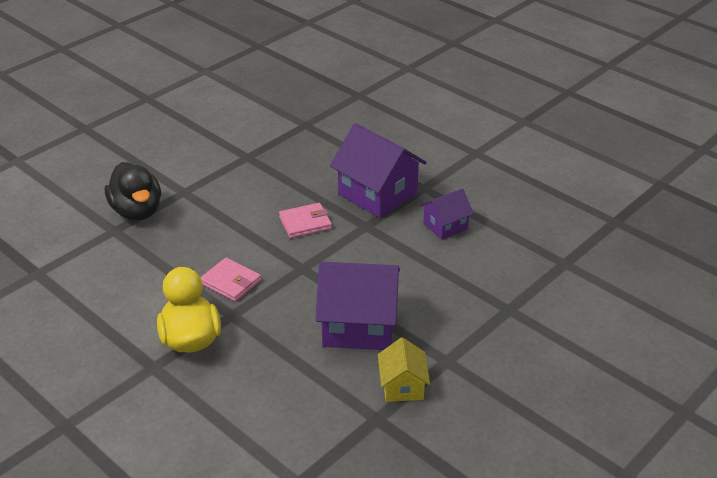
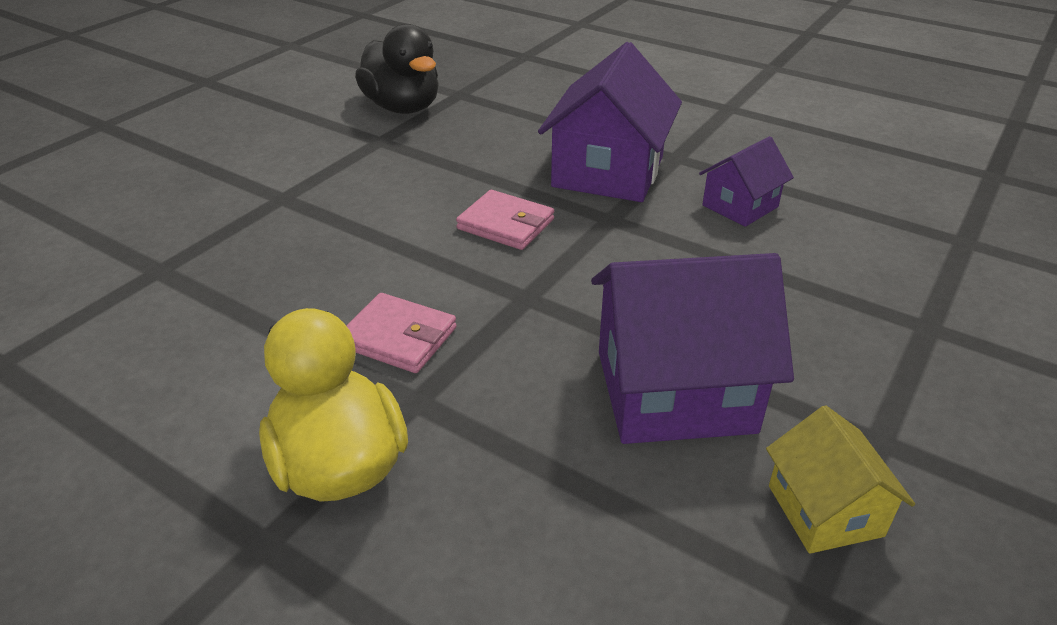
camera: 10 degrees left, 0 degrees up
black duck [105,162,161,221] -> black duck moved to [355,24,439,114]
pink wallet [279,203,332,238] -> pink wallet turned 60 degrees clockwise [456,190,554,250]
purple house [330,123,427,218] -> purple house turned 75 degrees clockwise [538,42,682,202]

